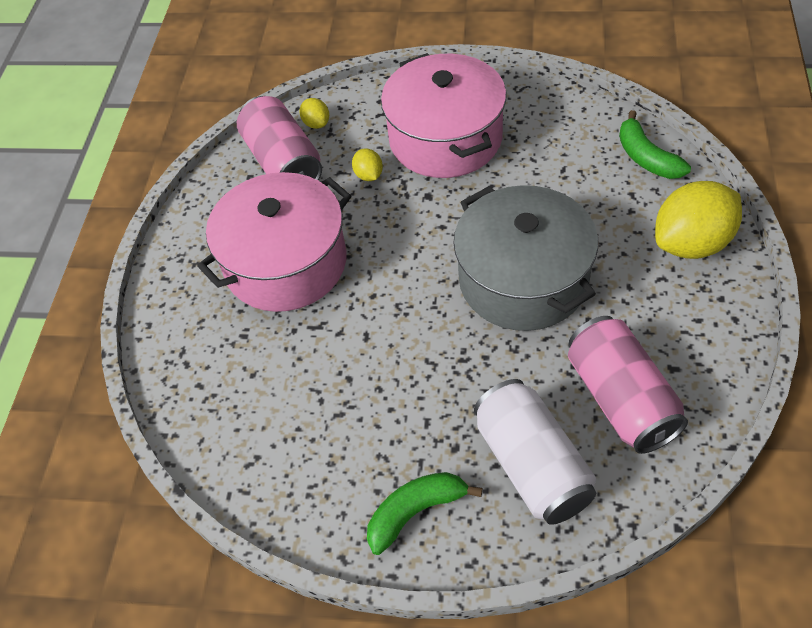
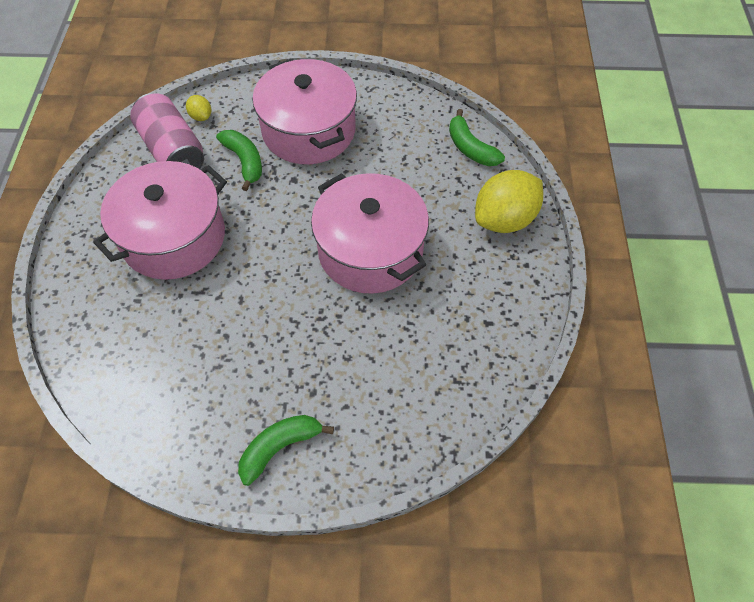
camera: 10 degrees left, 5 degrees up
yellow lemon [352,149,383,181] -> green banana [216,130,262,191]
grey pot [453,185,598,331] -> pink pot [311,173,429,294]
white can [474,379,596,525] -> none
pink can [568,316,688,454] -> none

